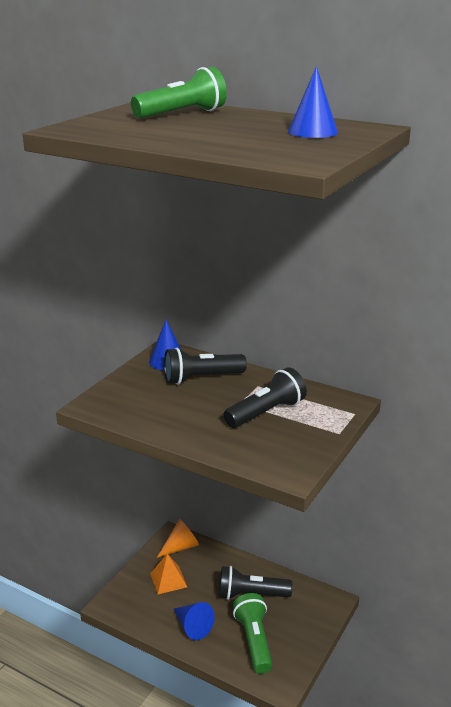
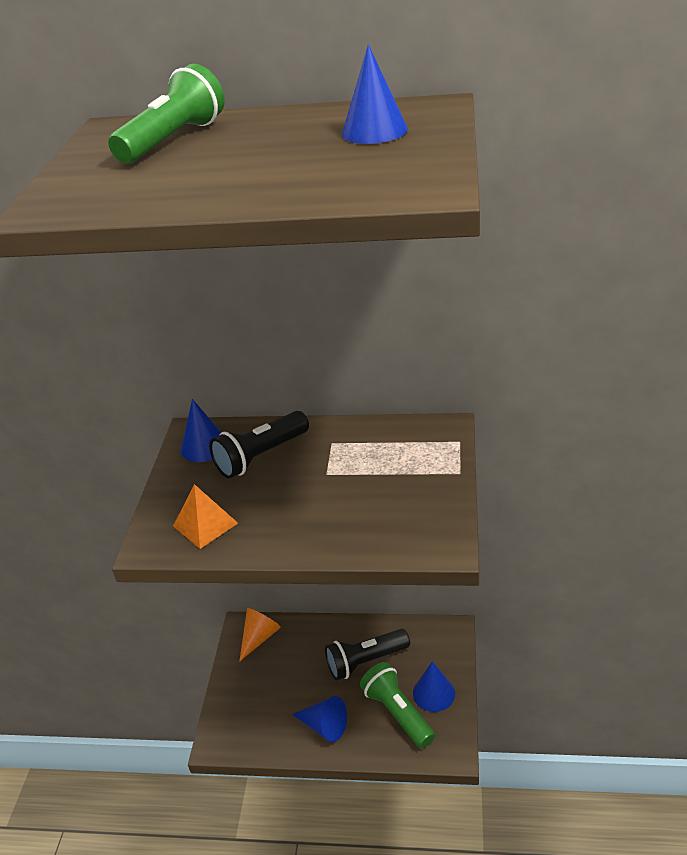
camera: 20 degrees left, 10 degrees up
orange pyramid [150,554,187,594] -> orange pyramid moved to [173,484,238,549]
black flashlight [224,367,307,428] -> none
none -> blue cone [413,661,455,712]

